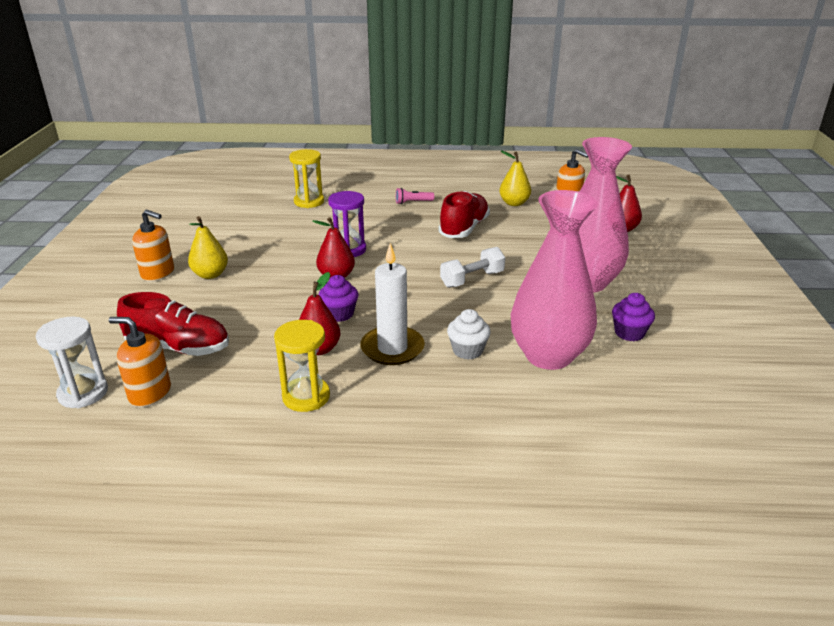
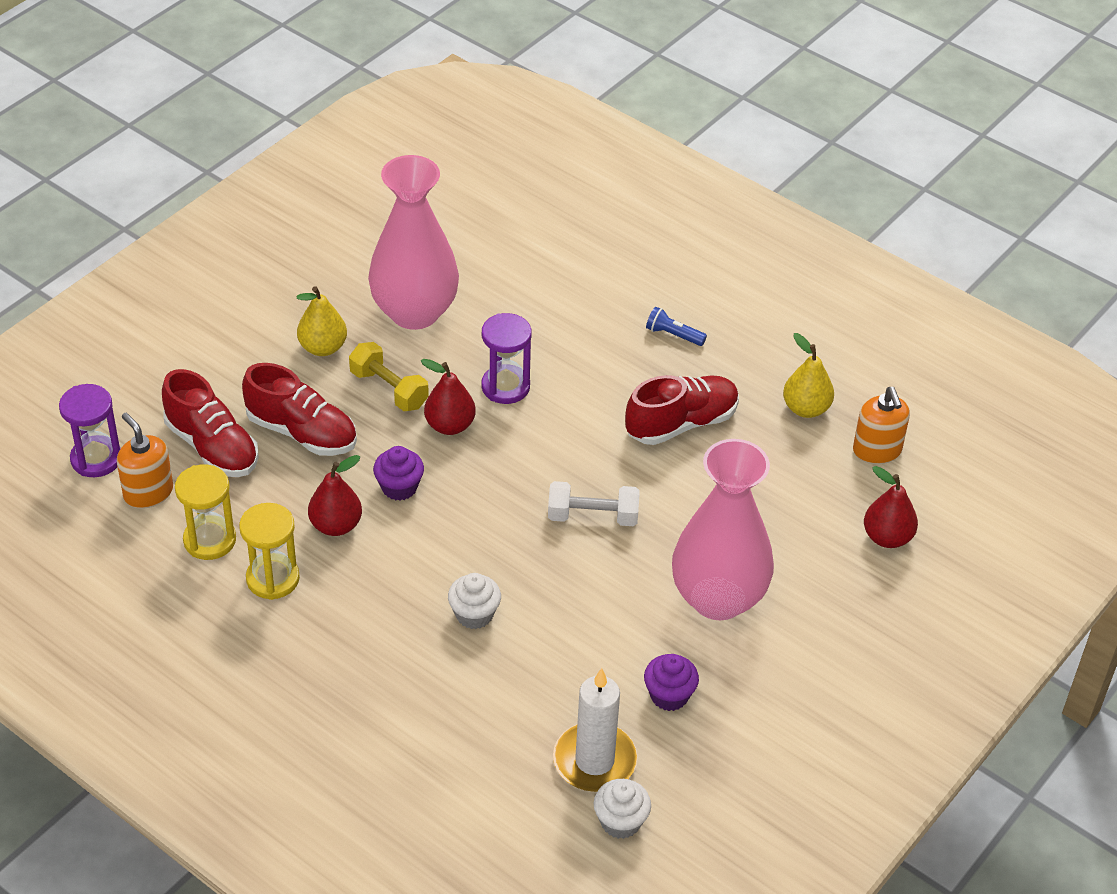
camera: 35 degrees right, 15 degrees up
white hourglass [36,317,108,408] -> purple hourglass [59,384,121,477]
orange soap dispenser [132,210,174,282] -> none
yellow hourglass [289,149,324,208] -> yellow hourglass moved to [175,464,236,560]
white candle [360,243,425,365] -> white candle moved to [553,668,637,792]
pink flashlight [396,188,434,204] -> blue flashlight [646,307,707,346]
pink vase [511,190,598,370] -> pink vase moved to [368,155,459,330]
none -> red shoe [242,363,357,456]
none -> yellow dumbbell [349,342,429,411]
none -> white cupcake [594,779,651,839]

